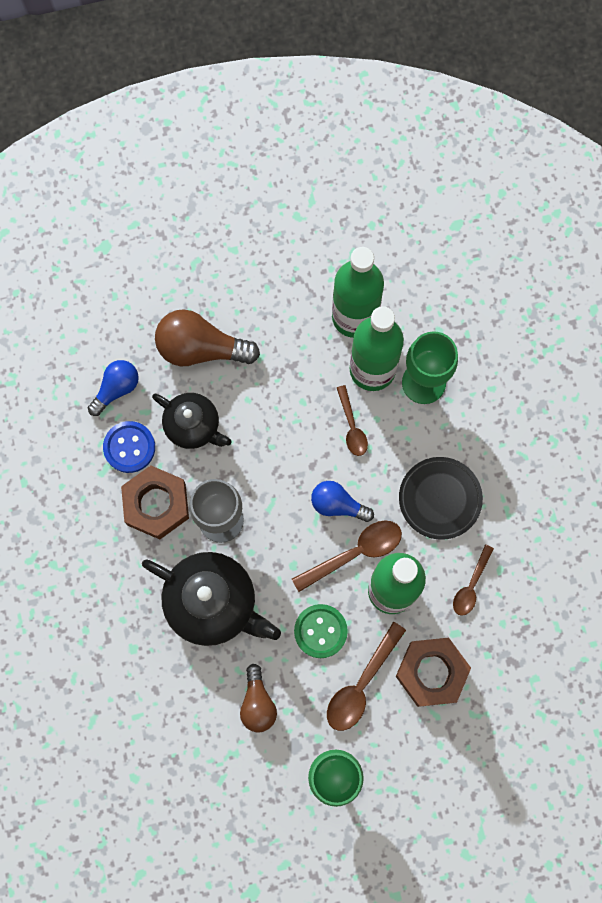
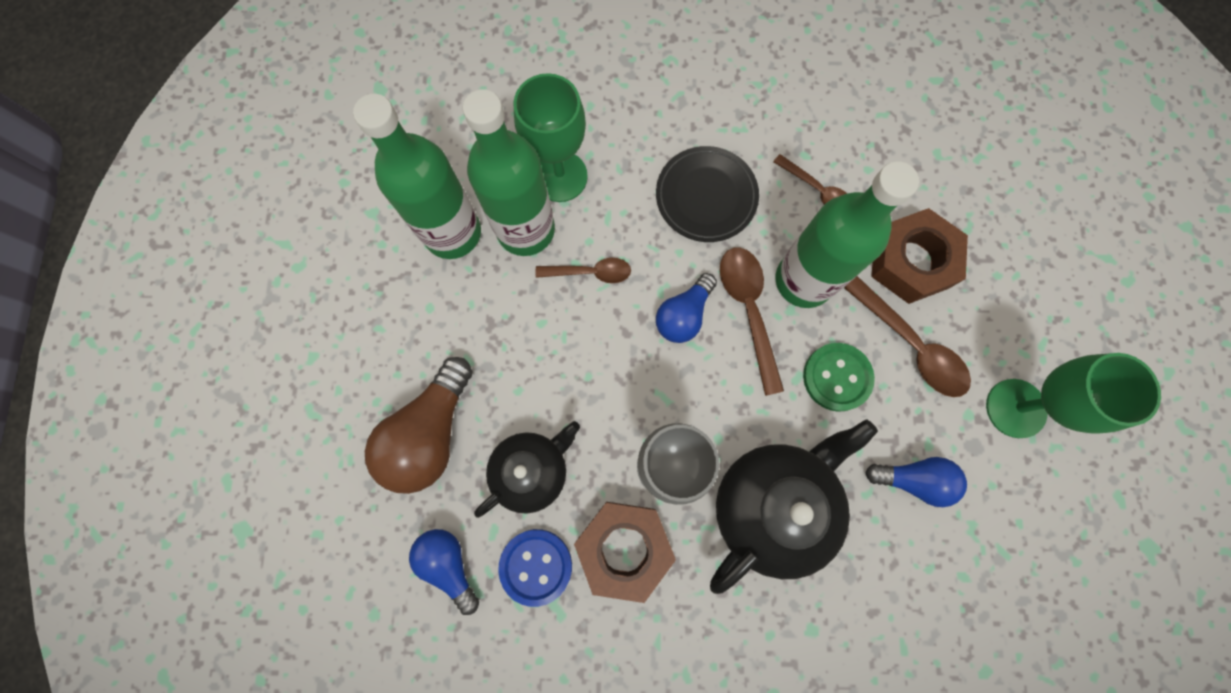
camera: 75 degrees left, 0 degrees up
brown light bulb [240,664,277,733] -> blue light bulb [865,457,967,507]

